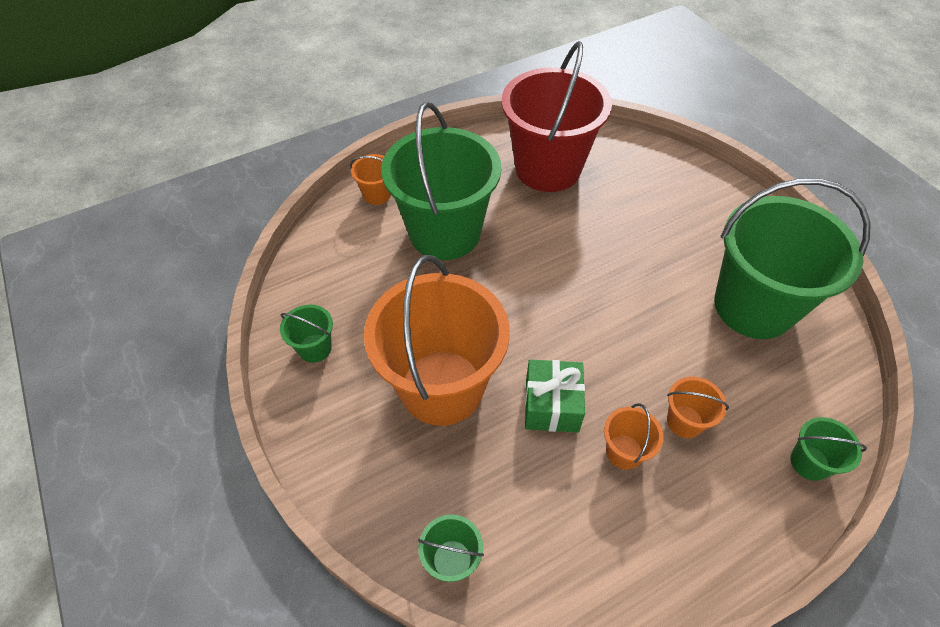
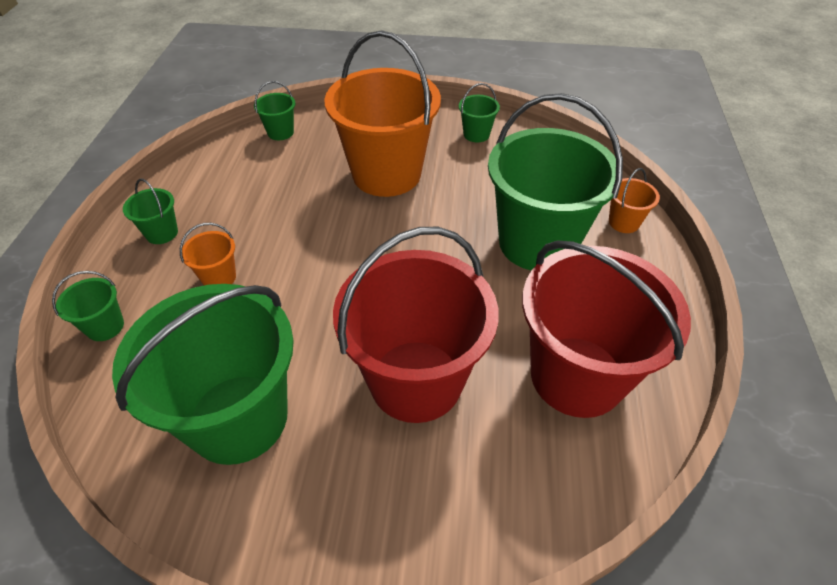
camera: 125 degrees right, 5 degrees down
green gift [525,359,585,433] -> none
orange bucket [604,403,664,470] -> none
none -> green bucket [123,179,178,244]
none -> red bucket [333,227,499,423]

